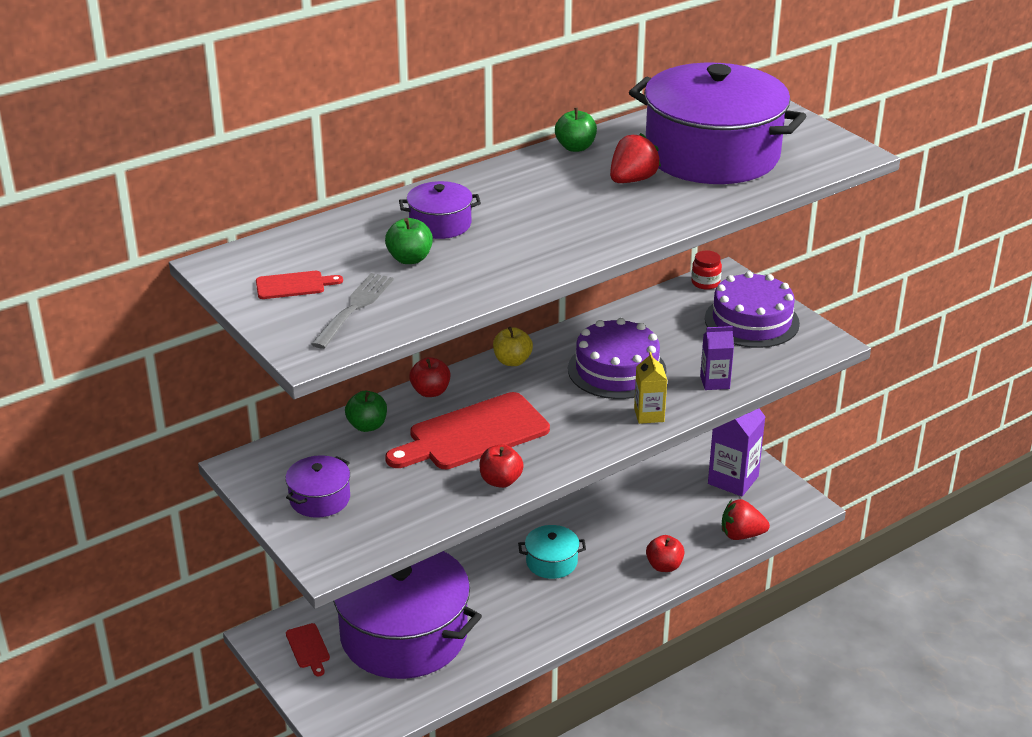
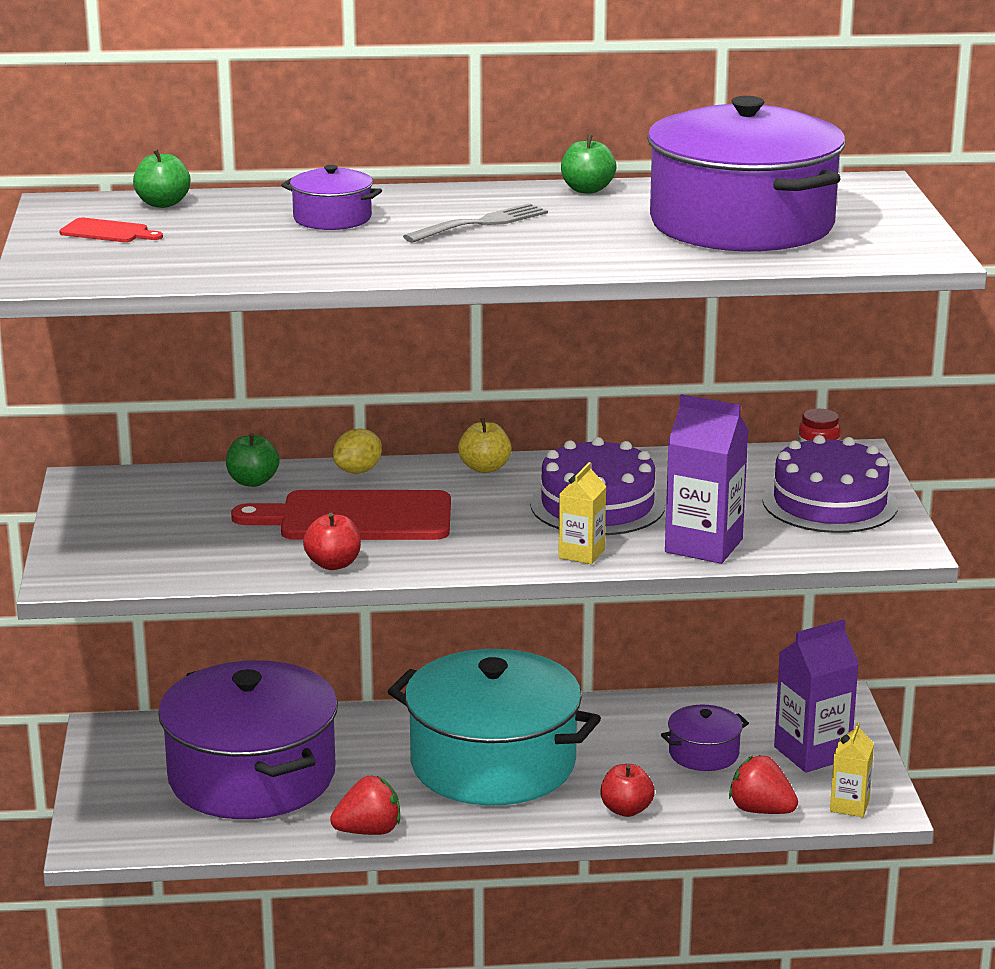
camera: 30 degrees right, 10 degrees down
purple pot [285,455,350,518] -> purple pot moved to [661,705,749,771]
red cutting board [286,623,330,676] -> none
grey fork [311,273,394,349] -> grey fork moved to [403,203,548,243]
green apple [385,218,433,264] -> green apple moved to [133,149,190,208]
red apple [409,357,451,397] -> yellow lemon [333,428,382,474]
turquoise pot [518,525,586,579] -> turquoise pot [387,649,601,806], size x2.34
red strawberry [610,133,661,183] -> red strawberry moved to [330,776,400,835]
purple carton [700,326,734,390] -> purple carton [665,394,749,564], size x1.71
none -> yellow carton [830,722,874,817]

